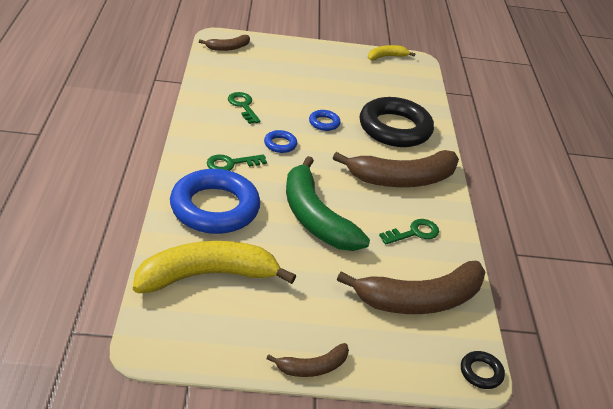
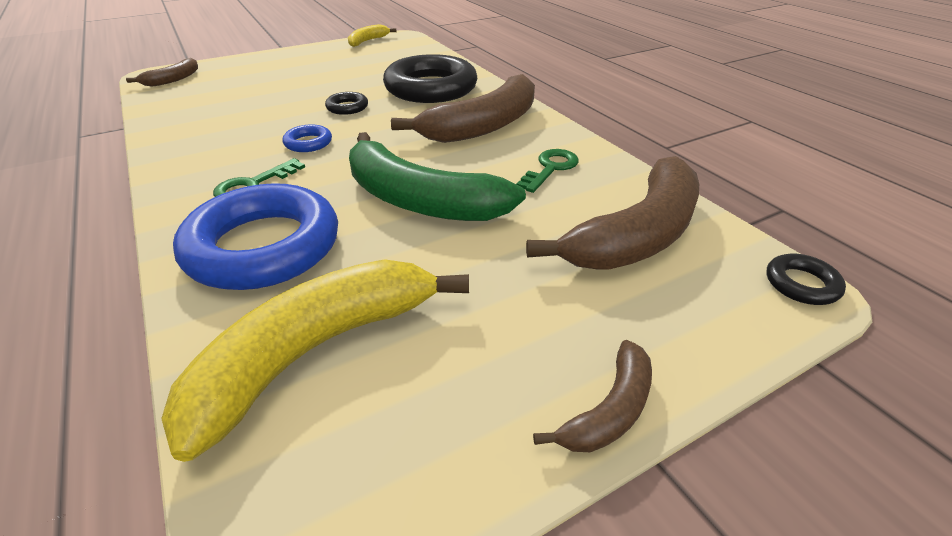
camera: 25 degrees left, 0 degrees up
green key [228,92,260,124] -> none
blue ring [309,110,341,131] -> black ring [325,92,368,115]

